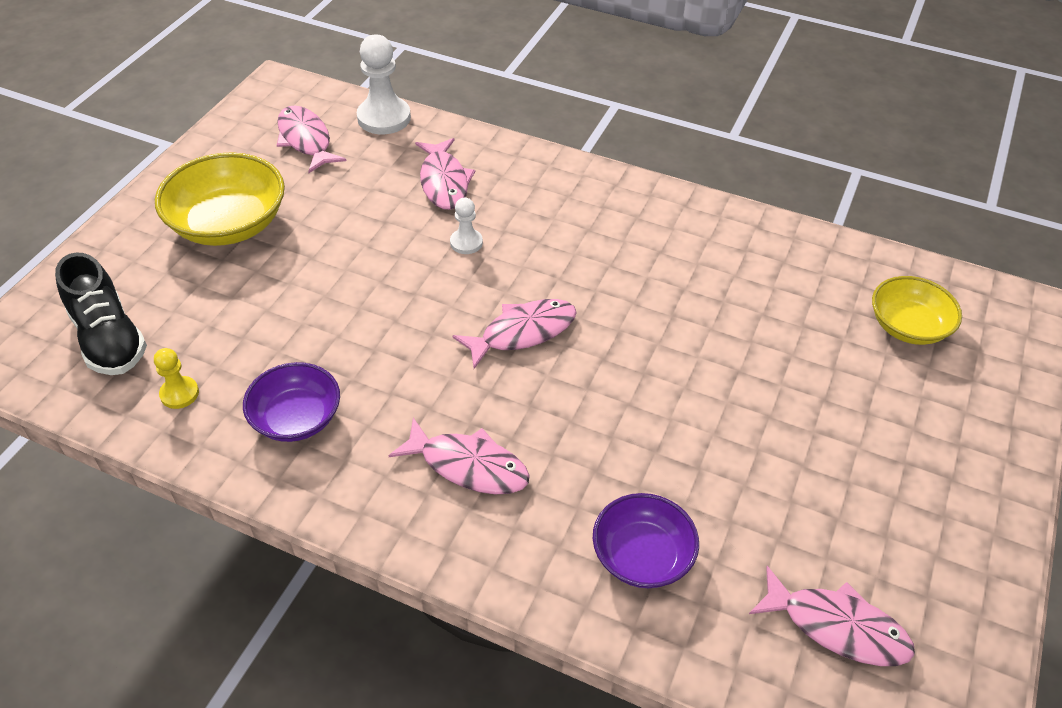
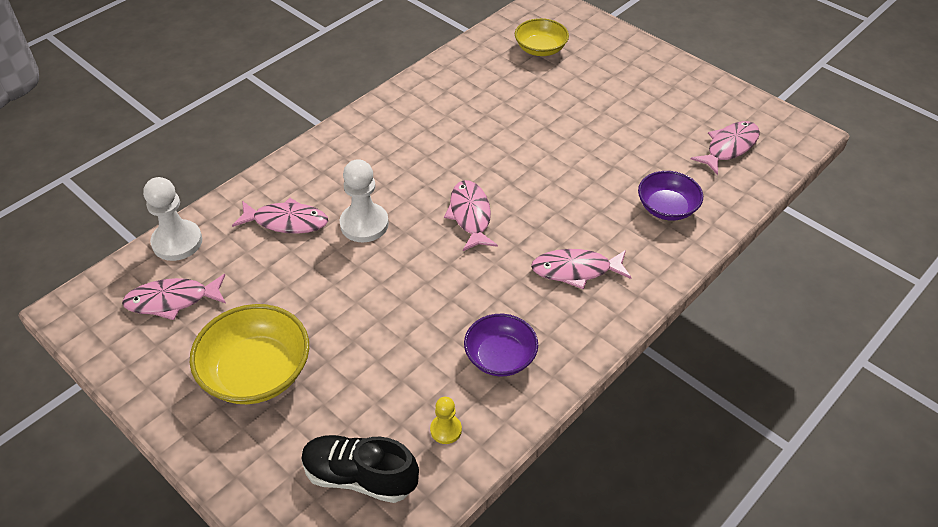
camera: 70 degrees left, 0 degrees up
black shoe [55,252,147,375] -> black shoe turned 150 degrees counterclockwise [301,435,419,503]
pink fish [388,418,530,495] -> pink fish turned 135 degrees counterclockwise [531,249,632,289]
white pawn [450,198,483,254] -> white pawn [340,159,389,242], size x1.84

